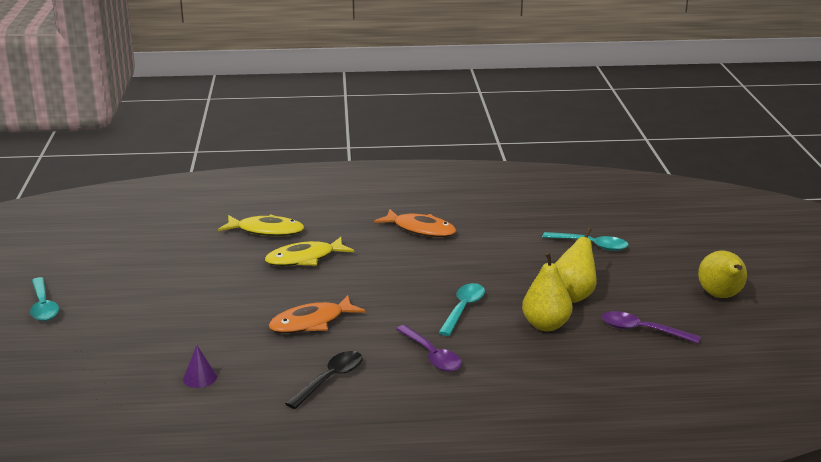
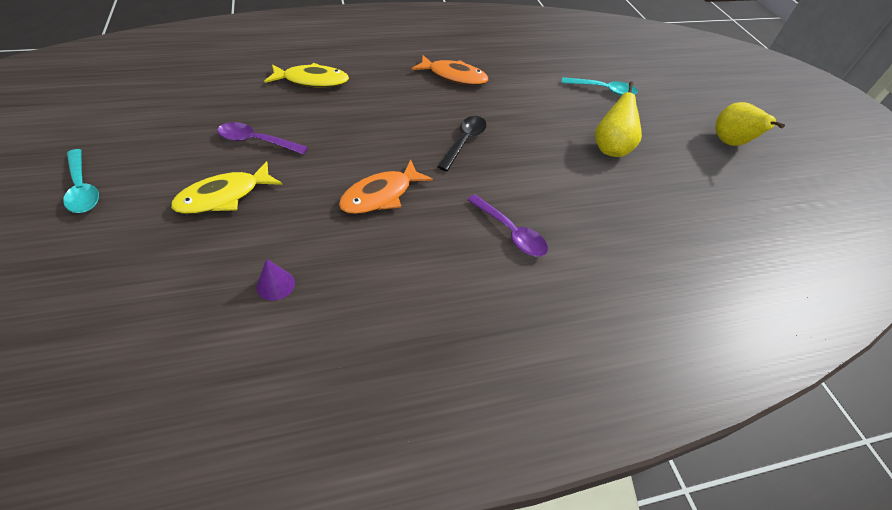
camera: 15 degrees left, 25 degrees up
yellow fish [265,237,354,266] -> yellow fish moved to [171,161,282,214]
black spoon [285,351,363,409] -> black spoon moved to [437,116,486,171]
turquoise spoon [438,283,485,336] -> none
yellow pear [522,252,572,331] -> none
purple spoon [601,311,701,344] -> purple spoon moved to [217,122,308,155]

